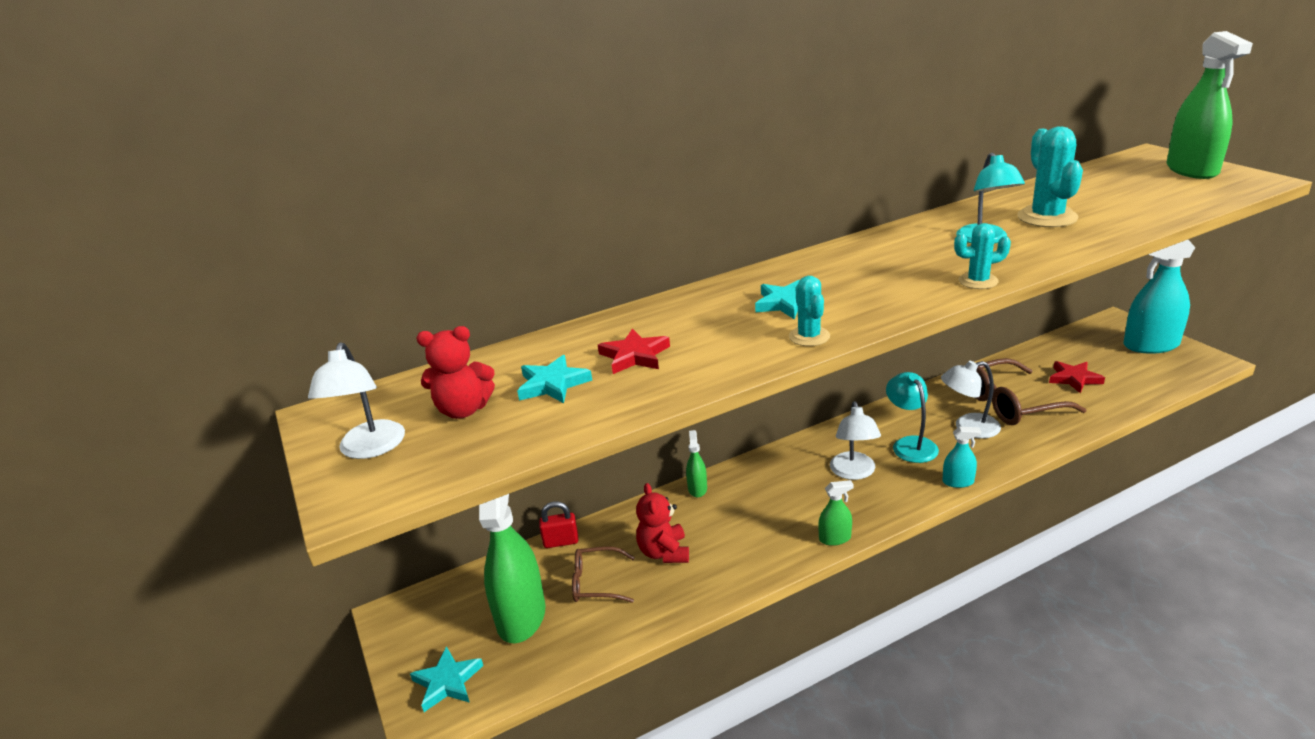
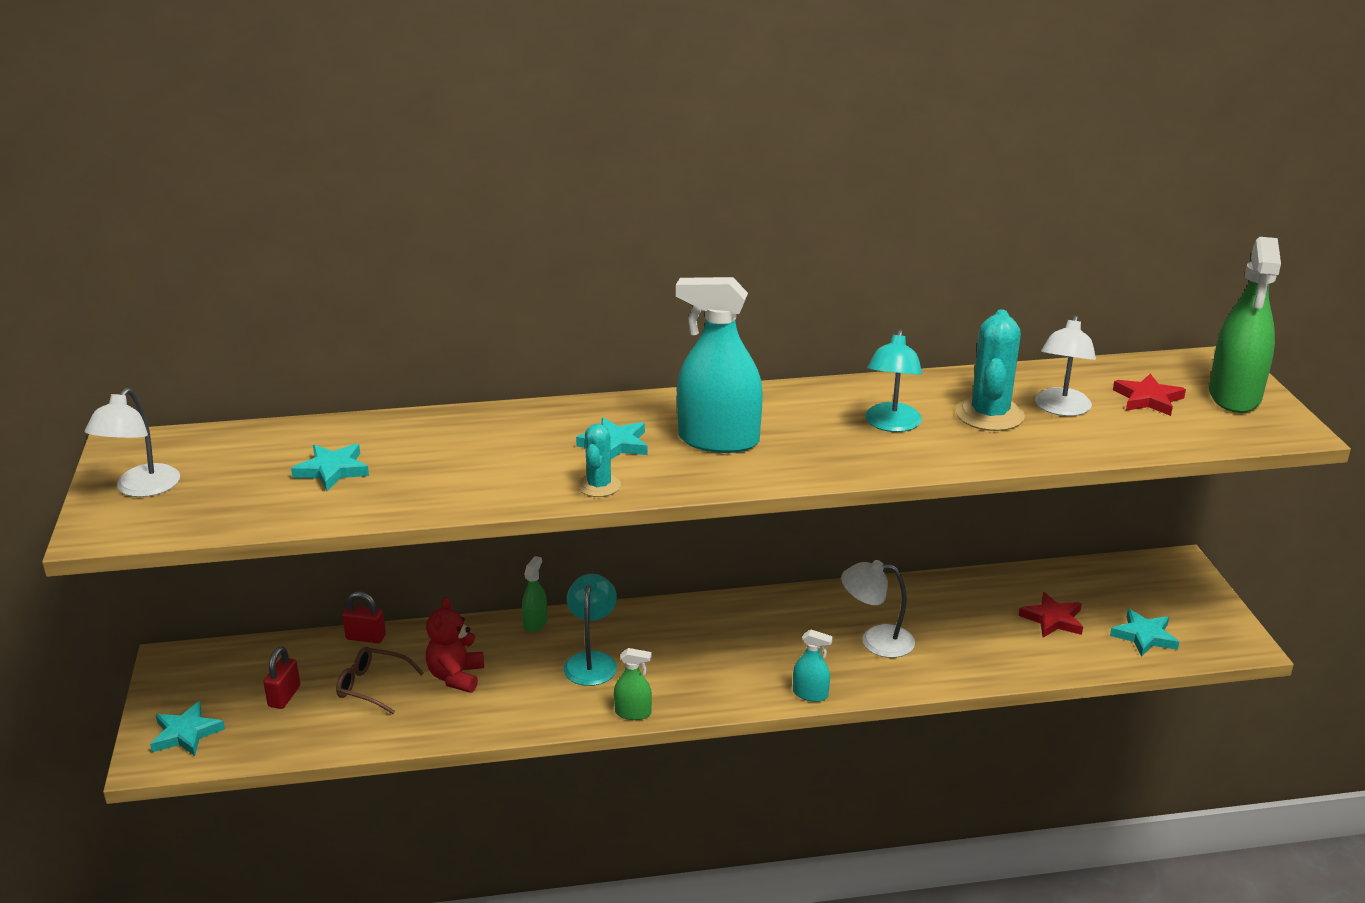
camera: 15 degrees right, 0 degrees up
red teddy bear [417,326,495,419] -> none
green spray bottle [479,494,546,644] -> red padlock [263,647,300,709]
red star [598,328,670,374] -> red star moved to [1113,374,1186,416]
white lamp [830,401,881,480] -> white lamp moved to [1035,315,1096,416]
turquoise lamp [886,372,939,463] -> turquoise lamp moved to [564,574,617,686]
turquoise cactus [954,223,1011,289] -> none
brown glasses [975,358,1086,425] -> none
turquoise spray bottle [1123,240,1195,354] -> turquoise spray bottle moved to [676,277,763,453]
none -> turquoise star [1110,609,1179,657]

